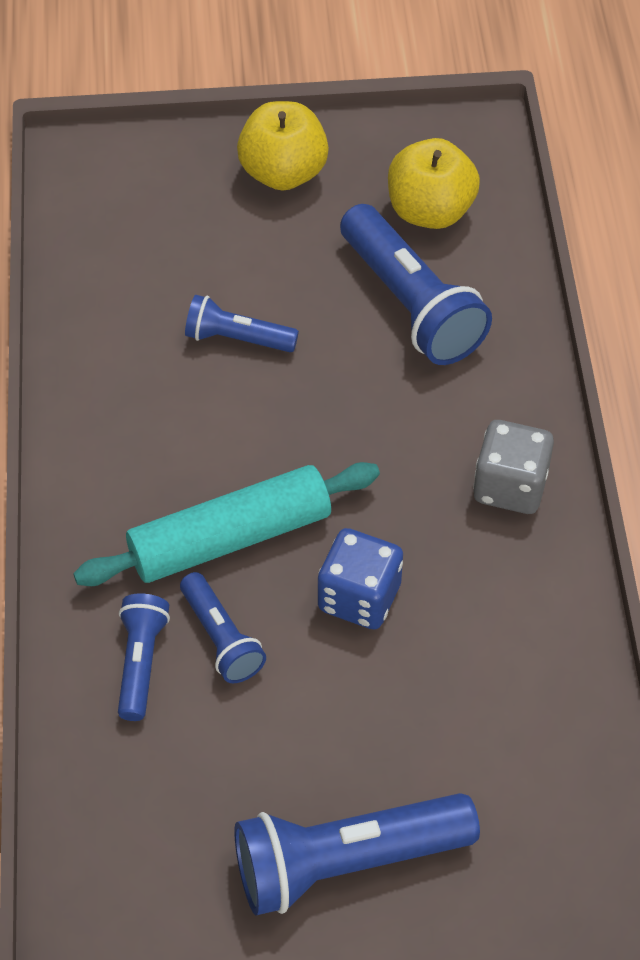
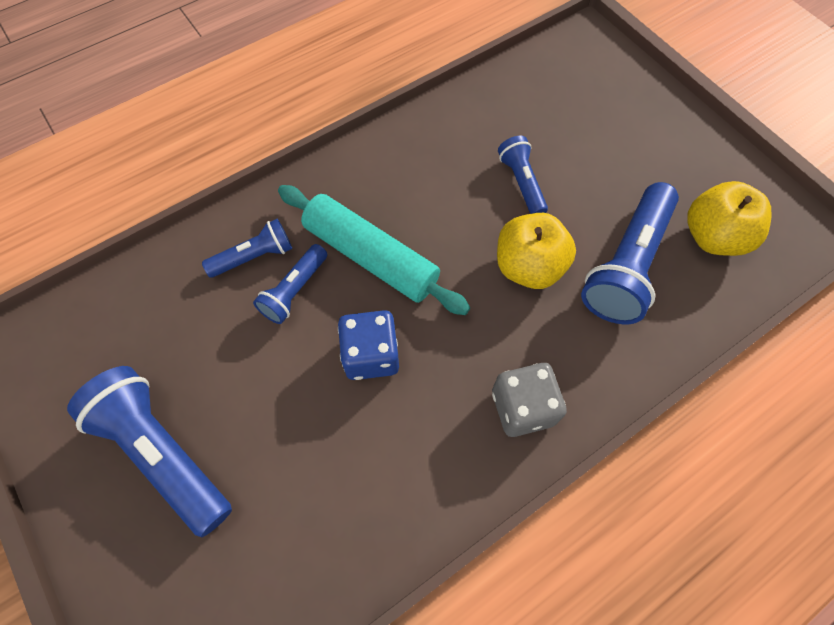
camera: 60 degrees right, 10 degrees up
yellow apple [237,101,329,190] -> yellow apple moved to [497,213,576,289]

